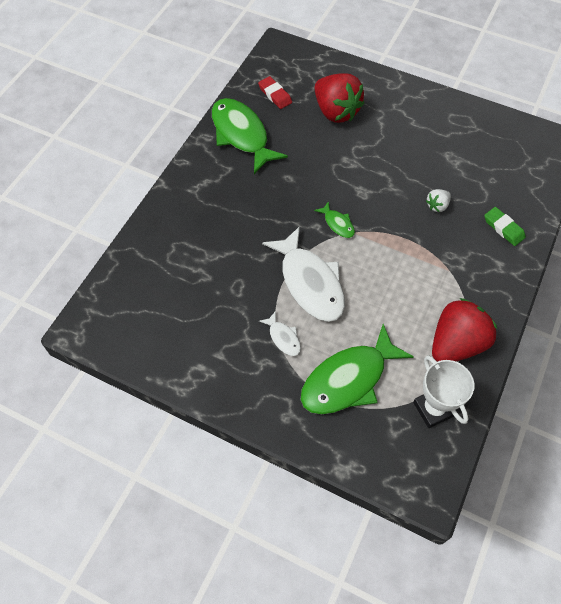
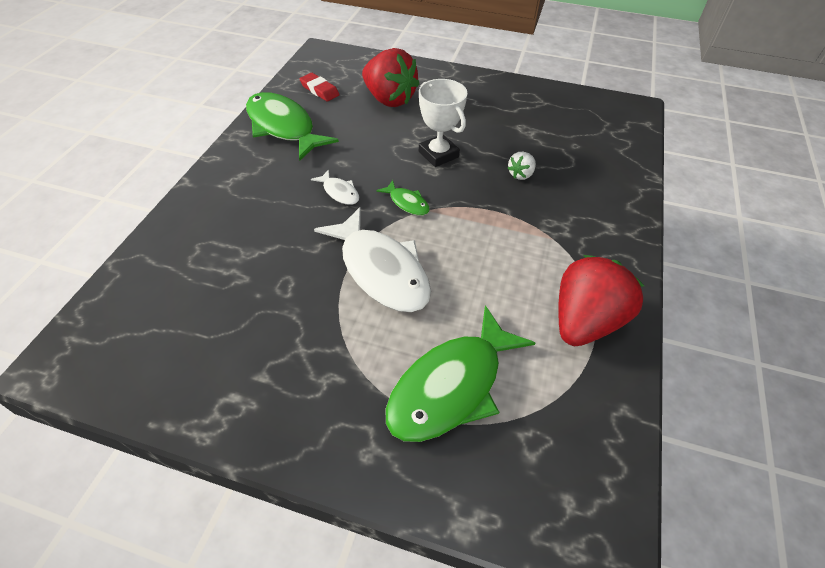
camera: 10 degrees left, 10 degrees down
white fish [259,311,301,356] -> white fish moved to [311,169,359,205]
white trophy [413,355,474,428] -> white trophy moved to [419,79,467,167]
green eraser [484,207,526,246] -> none

